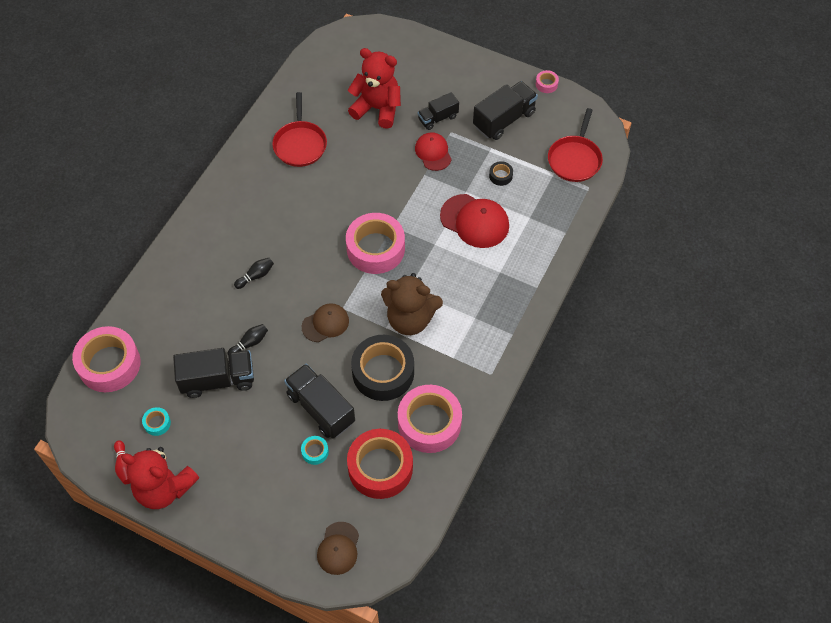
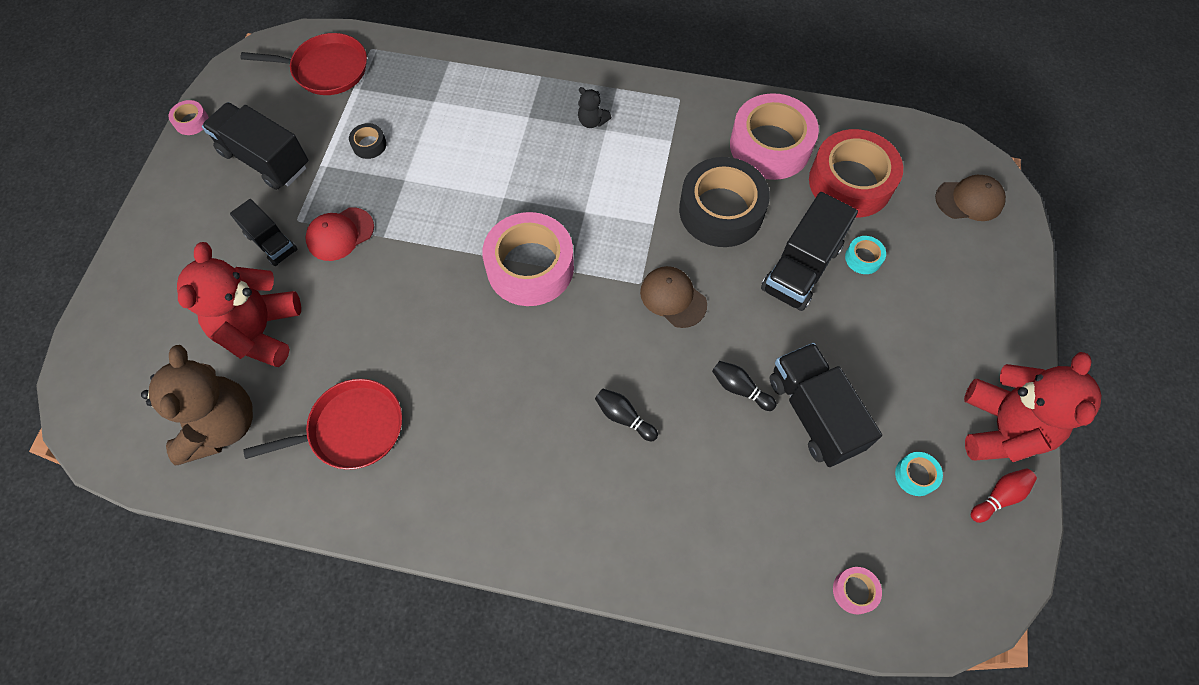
camera: 105 degrees left, 5 degrees up
pink tape [72,326,141,392] -> pink tape [833,567,882,614], size x0.42
brown teddy bear [381,273,443,335] -> brown teddy bear moved to [141,345,253,465]
red cap [440,194,509,248] -> none
none -> black teddy bear [578,87,612,128]

